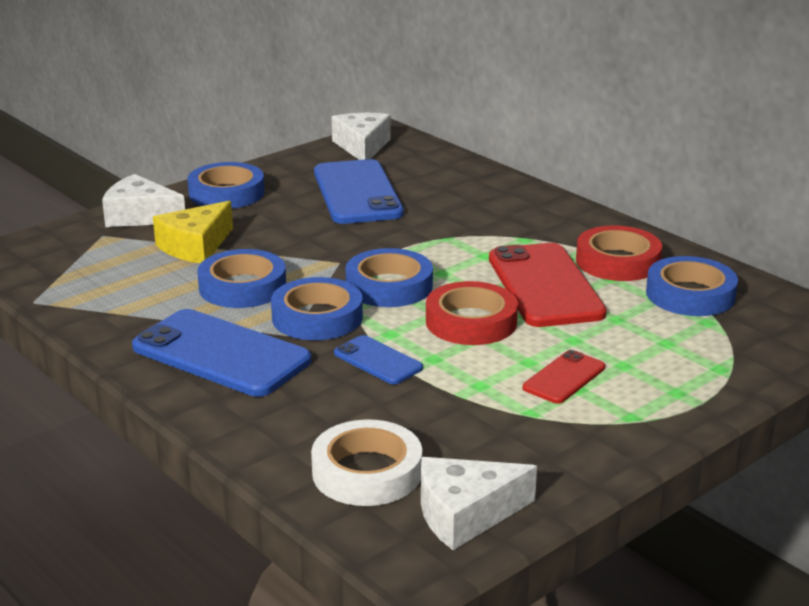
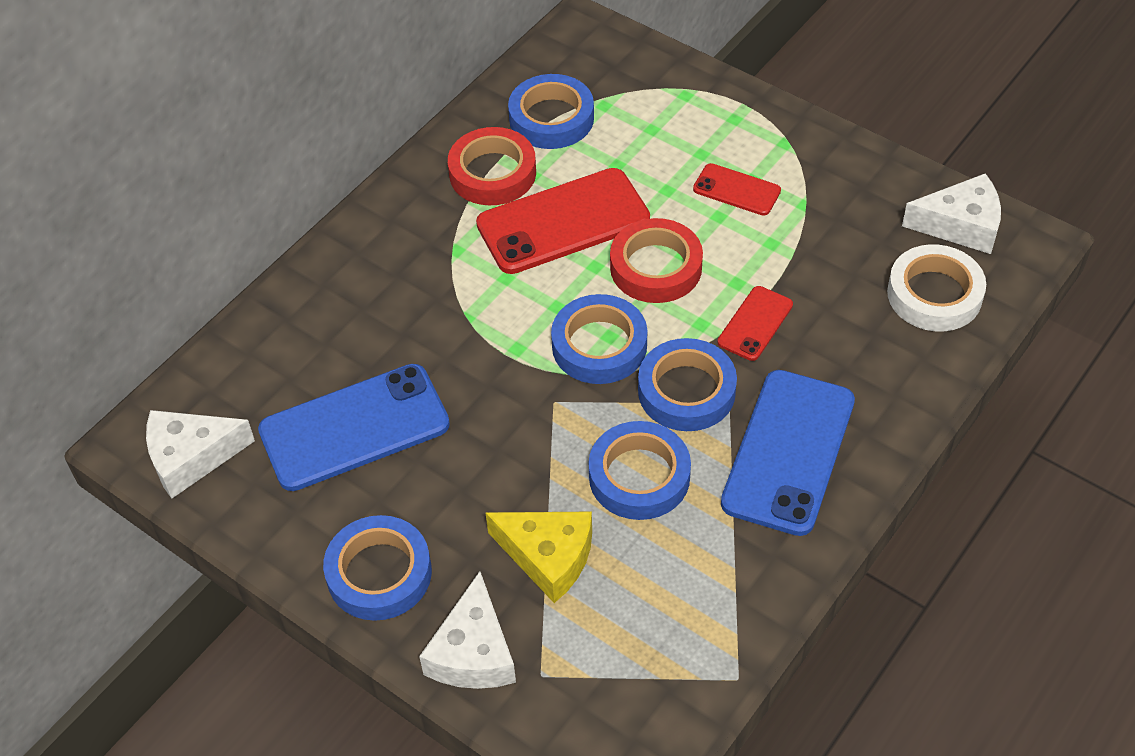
camera: 100 degrees left, 25 degrees up
blue phone [334,335,423,384] -> red phone [718,286,793,361]
white cheese [421,457,537,550] -> white cheese turned 60 degrees counterclockwise [902,173,1001,254]

